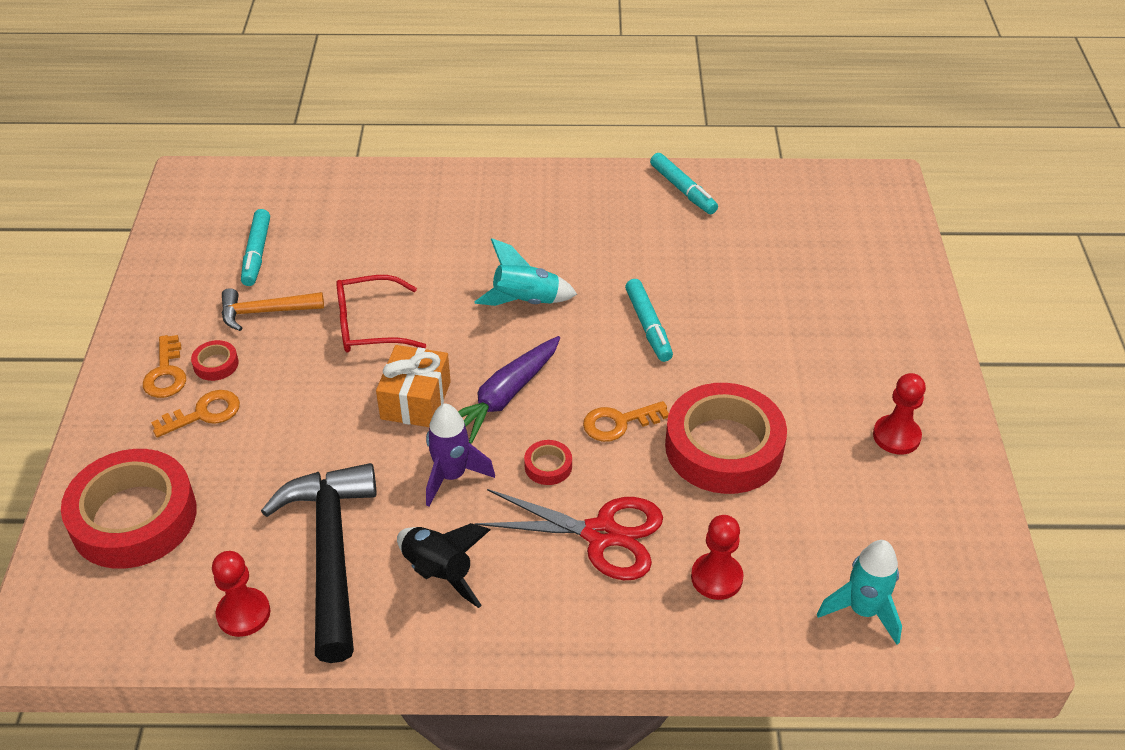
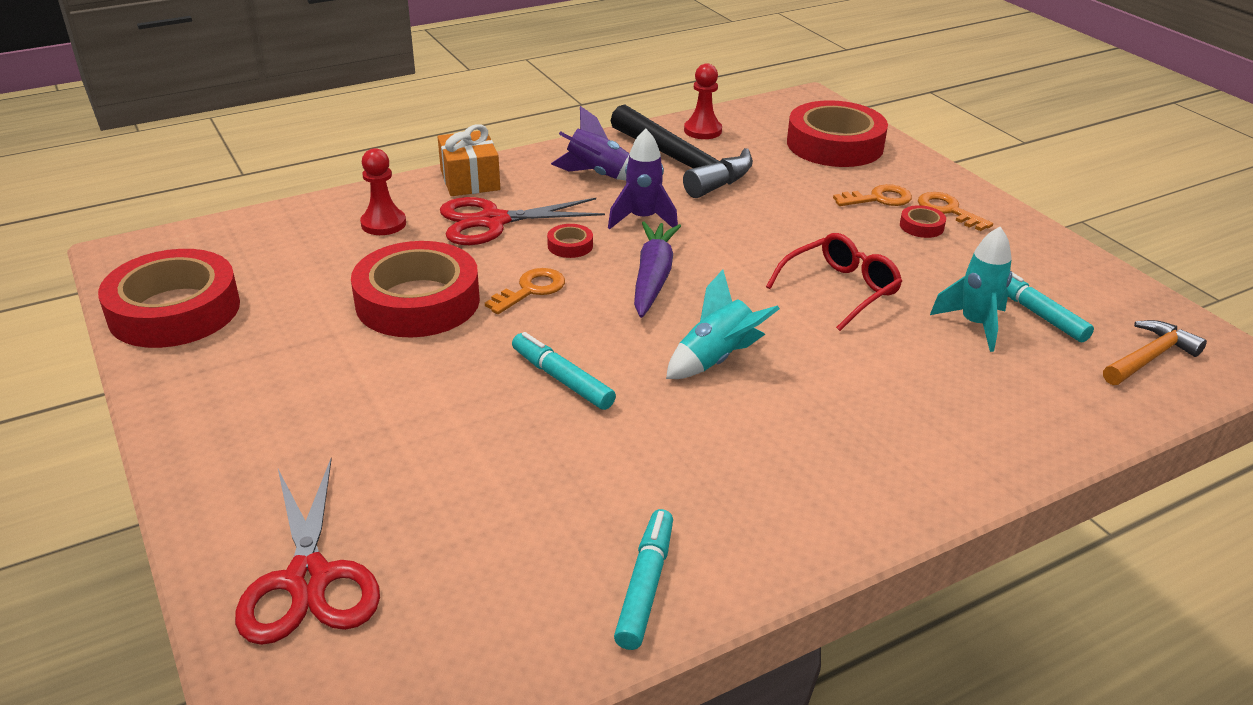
camera: 150 degrees right, 10 degrees down
orange key [151,390,240,438] -> orange key turned 135 degrees counterclockwise [833,184,912,206]
orange hammer [221,288,324,331] -> orange hammer moved to [1103,320,1207,385]
orange gift [376,345,451,427] -> orange gift moved to [438,124,500,196]
black rocket [397,523,491,608] -> purple rocket [551,106,630,181]
turquoise marker [650,153,718,214] -> turquoise marker turned 75 degrees clockwise [614,509,673,650]
turquoise rocket [817,540,902,645] -> turquoise rocket moved to [930,227,1012,352]
red pawn [873,373,926,454] -> none
none -> red tape [98,249,240,348]
none -> red scissors [235,459,380,645]

